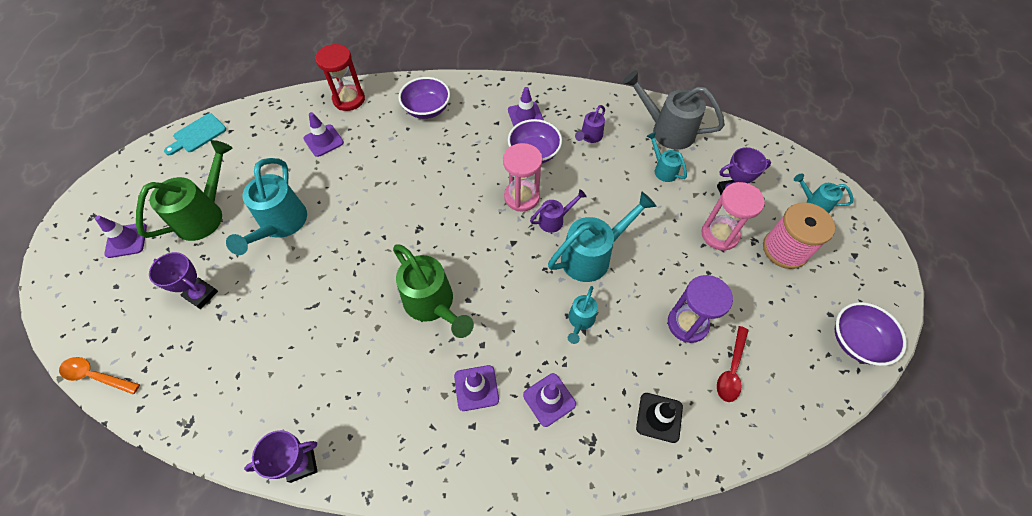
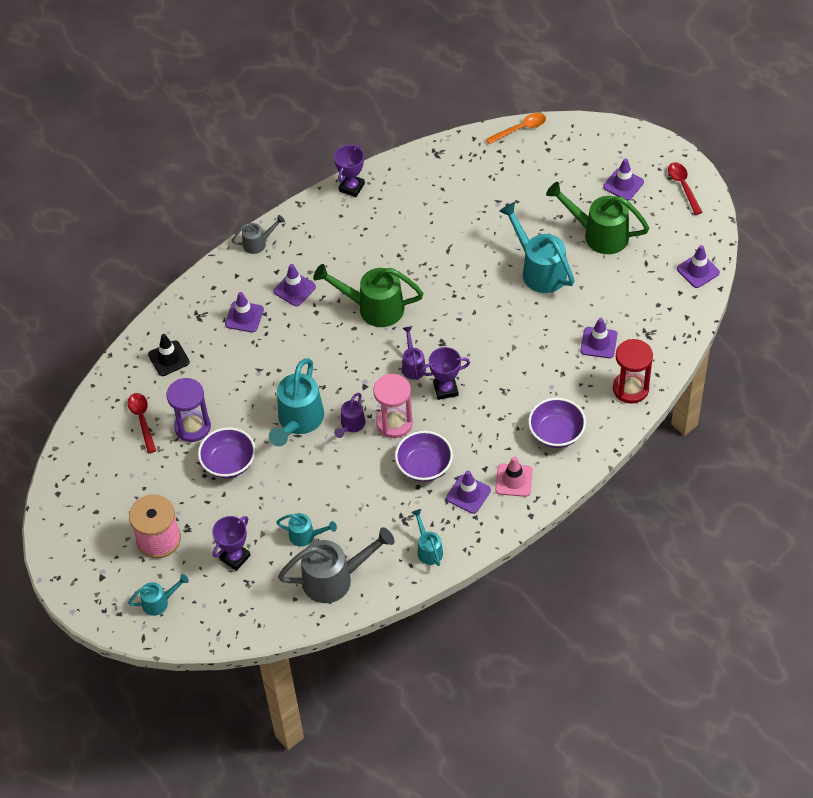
camera: 140 degrees right, 5 degrees down
green watering can [136,140,233,241] -> green watering can turned 120 degrees clockwise [546,182,649,254]
purple trophy [149,252,218,309] -> purple trophy moved to [420,347,470,400]
turquoise cutting board [164,113,226,155] -> purple traffic cone [677,245,720,288]
turquoise watering can [568,286,598,344] -> turquoise watering can moved to [411,509,443,566]
purple watering can [575,105,605,143] -> purple watering can moved to [402,326,426,380]
pink hourglass [702,182,765,251] -> none
purple bowl [835,302,907,366] -> purple bowl moved to [198,427,256,478]
none -> grey watering can [232,215,285,254]
none -> pink traffic cone [495,456,533,497]
none -> red spoon [668,162,703,215]

